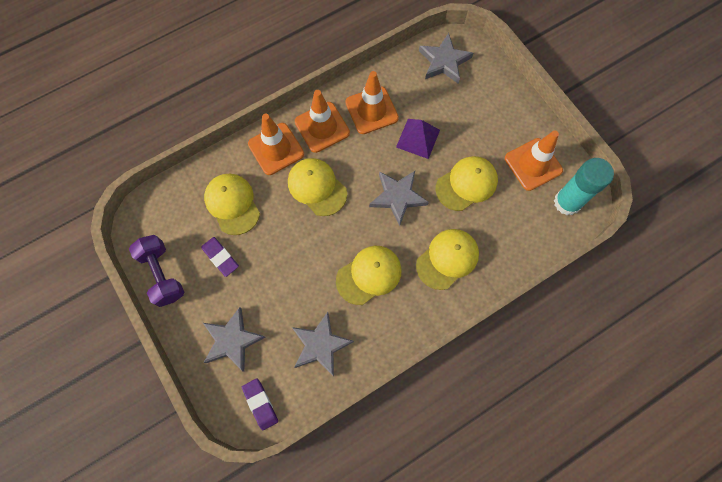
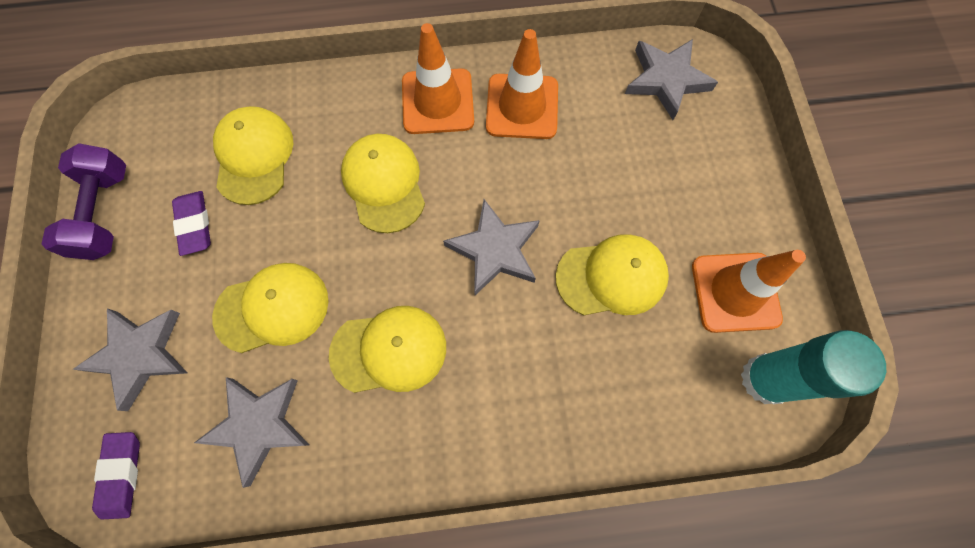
camera: 25 degrees right, 0 degrees up
orange traffic cone [248,114,304,175] -> none
purple pyramid [396,119,440,159] -> none
yellow cap [416,229,479,290] -> yellow cap moved to [212,263,328,353]

